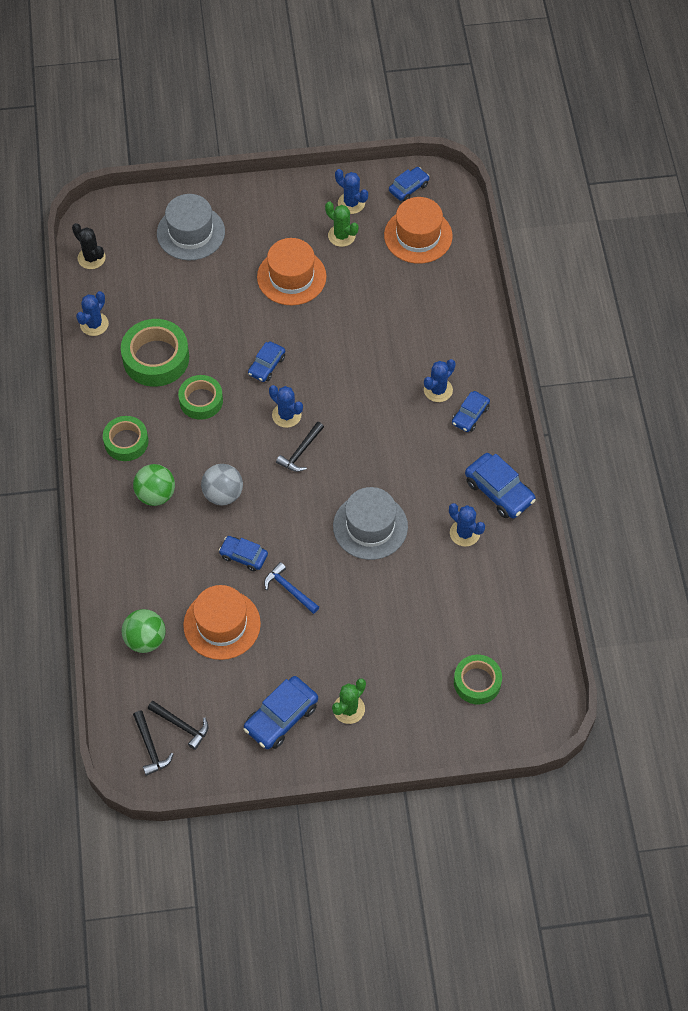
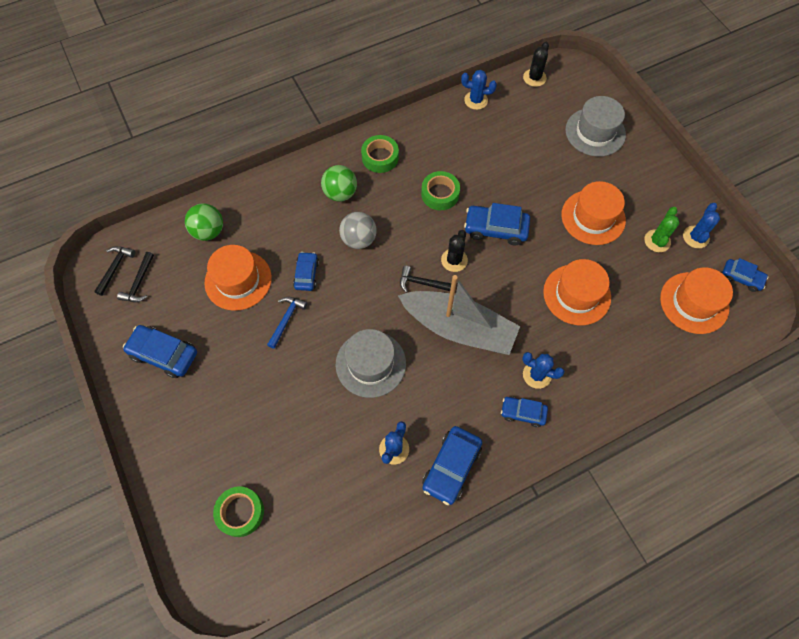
camera: 70 degrees right, 5 degrees up
green tape [121,319,189,387] -> none
black hammer [133,711,173,776] -> black hammer turned 150 degrees clockwise [94,246,135,296]
blue car [248,342,285,382] -> blue car [464,203,530,246], size x1.59
blue cactus [269,385,303,428] -> black cactus [441,230,468,272]
green cactus [332,678,366,724] -> none
none -> grey boat [398,275,520,355]
none -> orange hat [543,259,611,325]

